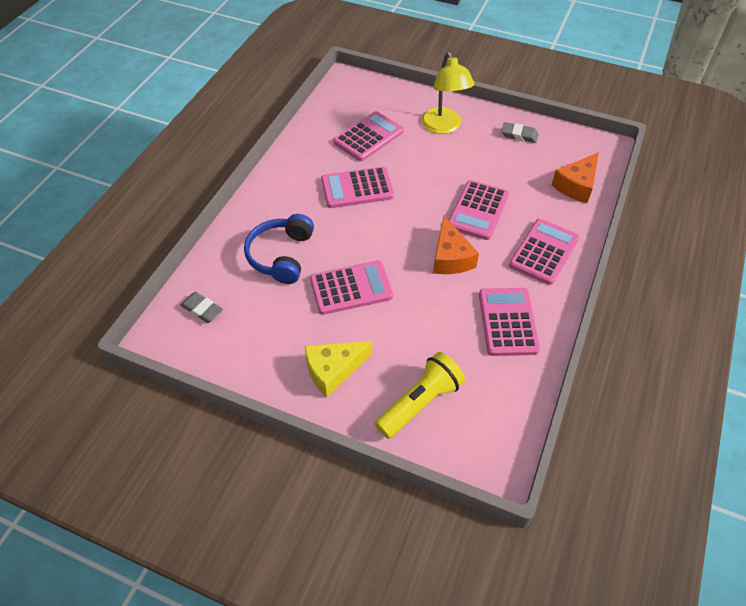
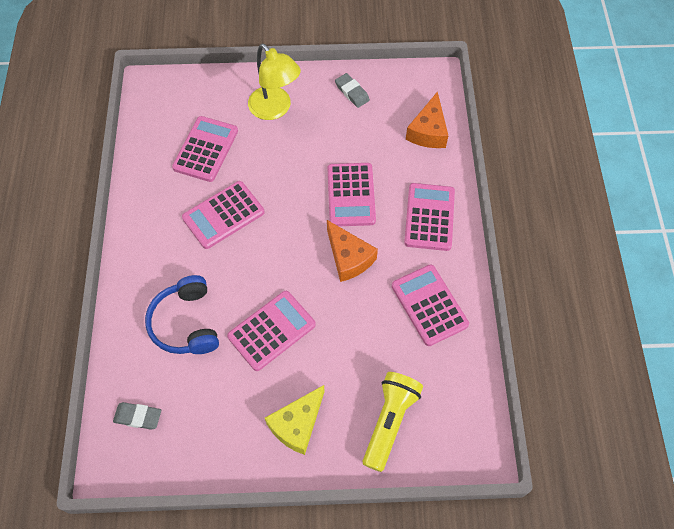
camera: 25 degrees left, 10 degrees up
grey eraser [501,122,539,143] -> grey eraser turned 60 degrees clockwise [335,73,370,108]

